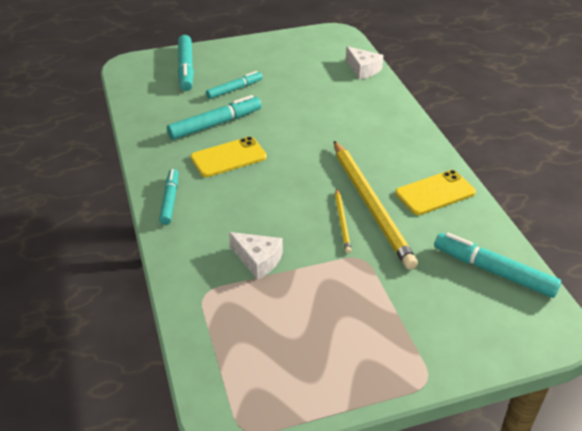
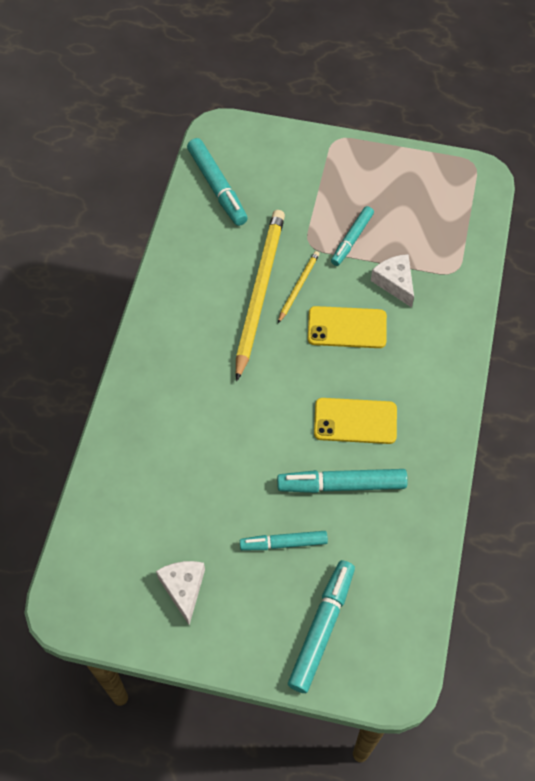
camera: 150 degrees left, 20 degrees up
turquoise marker [159,169,178,225] -> turquoise marker moved to [331,206,374,266]
white cheese [346,46,384,79] -> white cheese moved to [156,561,205,625]
yellow phone [395,170,476,215] -> yellow phone moved to [308,306,387,348]

